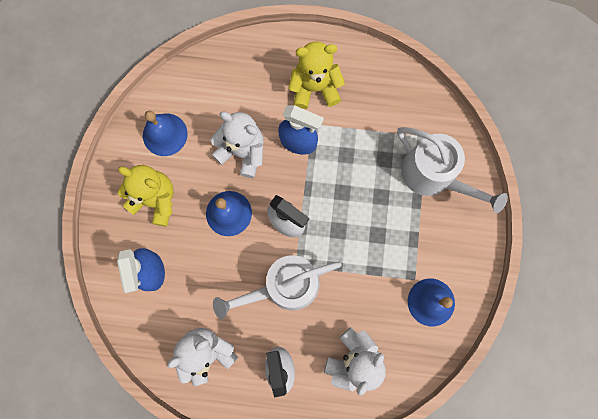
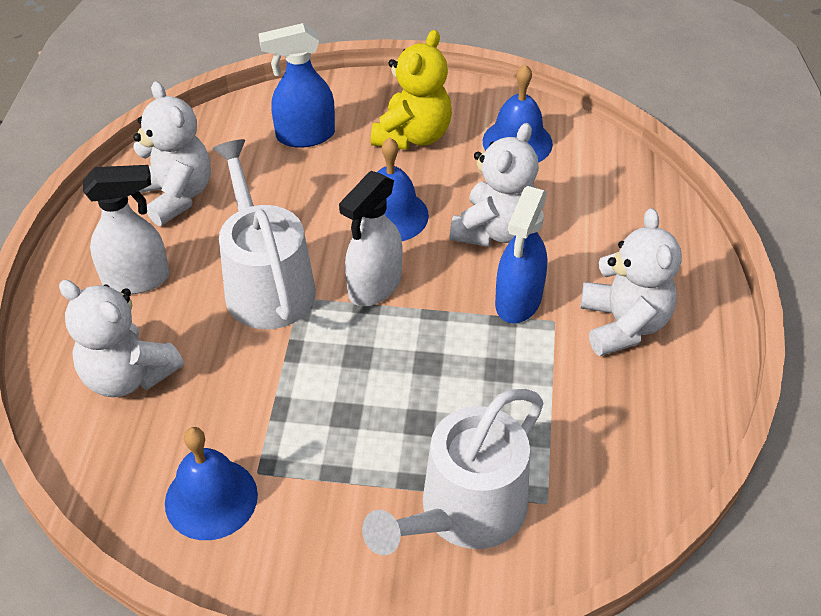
camera: 90 degrees right, 30 degrees down
yellow teddy bear [288,41,345,109] -> white teddy bear [580,208,682,356]

